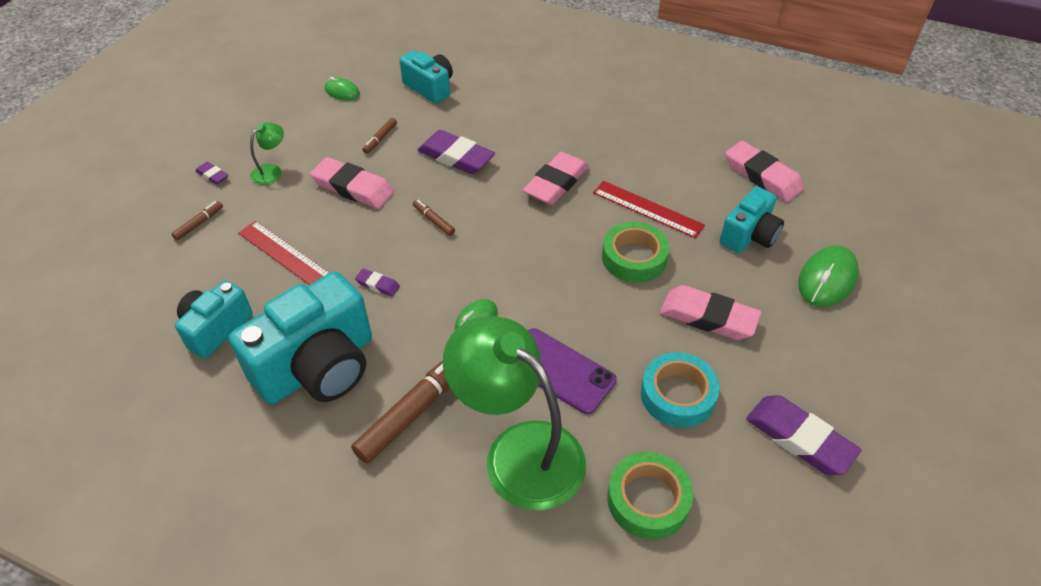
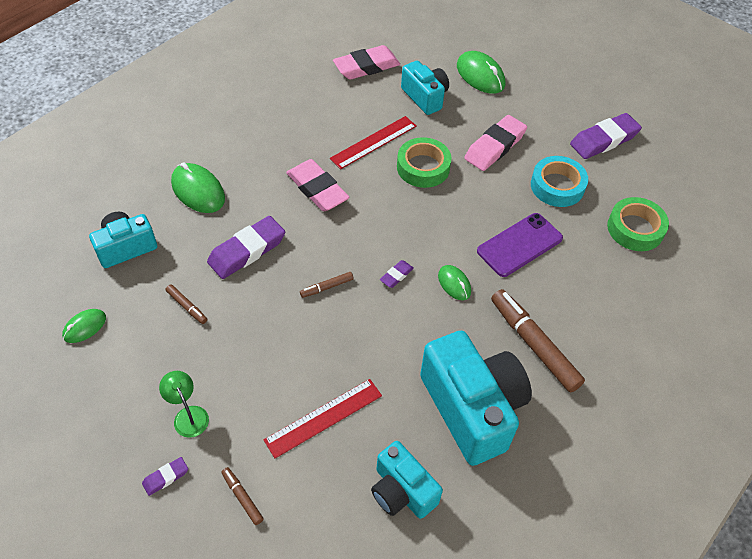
camera: 75 degrees left, 5 degrees up
pink eraser [310,157,394,209] -> none
purple eraser [355,269,400,297] -> purple eraser moved to [380,260,414,288]
green lamp [443,316,586,511] -> none
none -> green mouse [171,162,225,213]

